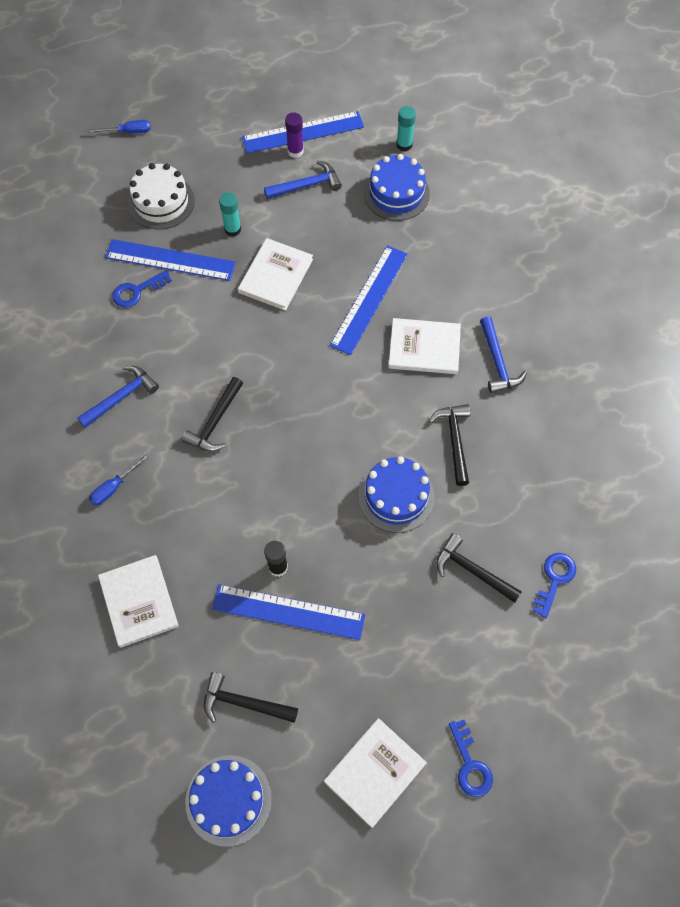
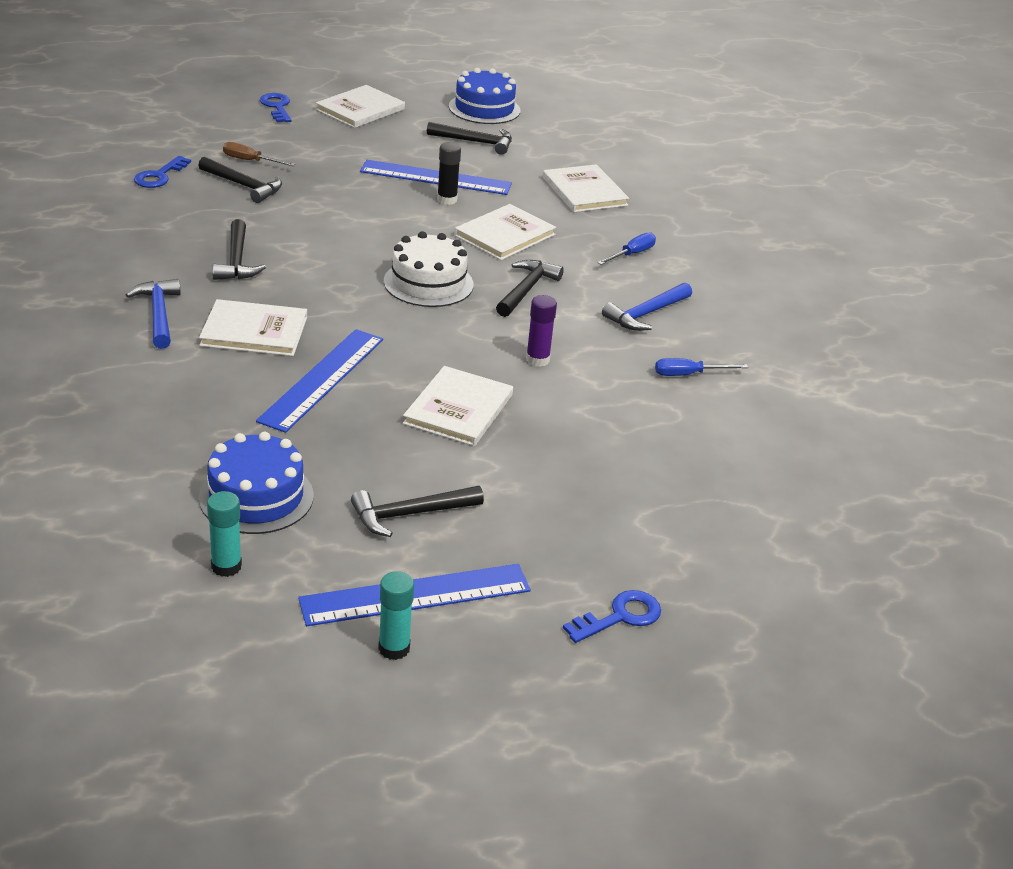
camera: 175 degrees right, 30 degrees down
blue screwdriver [87,120,151,134] -> blue screwdriver moved to [655,358,748,376]
blue ruler [105,239,236,281] -> none
blue key [112,270,172,308] -> blue key moved to [563,590,661,643]
white cake [128,163,195,230] -> white cake moved to [384,232,474,307]
turquoise glue stick [219,193,241,237] -> turquoise glue stick moved to [378,571,414,660]
blue hammer [264,161,342,199] -> black hammer [351,486,484,537]
purple glue stick [285,113,304,158] -> purple glue stick moved to [526,295,557,367]
blue cake [358,456,435,533] -> none
none -> brown screwdriver [223,142,295,166]
none -> white book [454,204,556,260]

